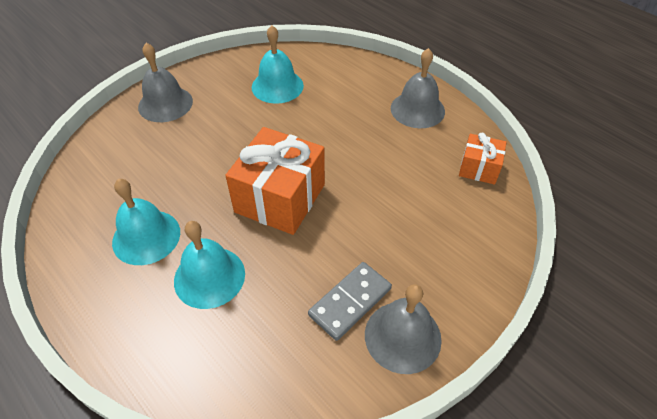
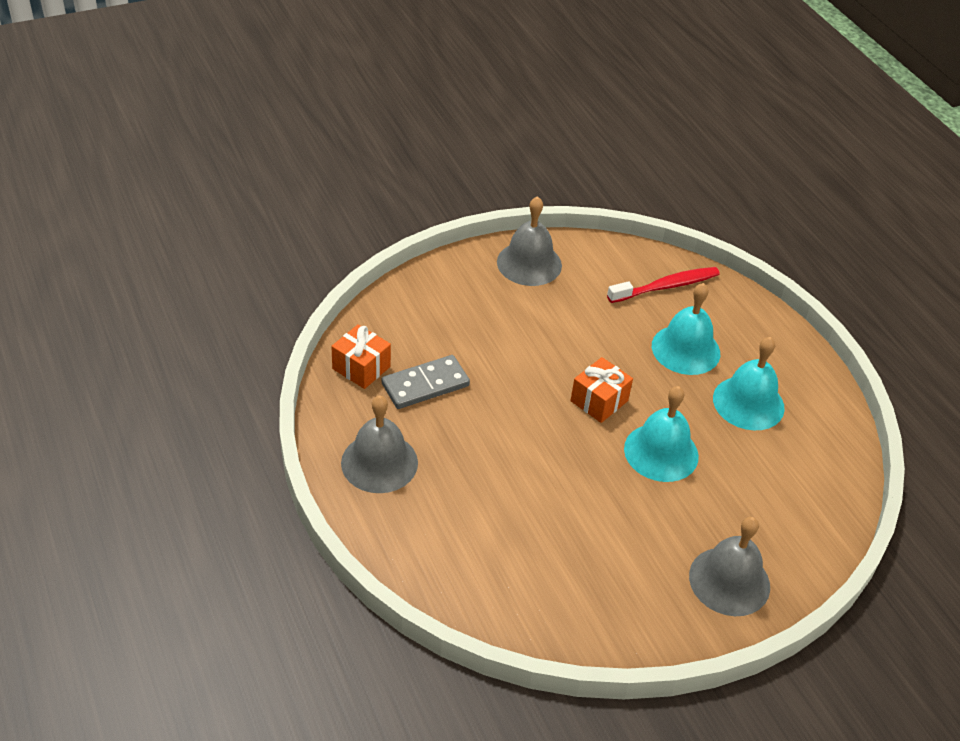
camera: 165 degrees left, 5 degrees down
orange gift [225,127,325,235] -> orange gift [570,357,633,423], size x0.53
turquoise bell [252,25,304,104] -> turquoise bell moved to [624,386,699,482]
grey domino [308,262,392,341] -> grey domino moved to [382,355,470,409]
none -> red toothbrush [607,267,720,303]

